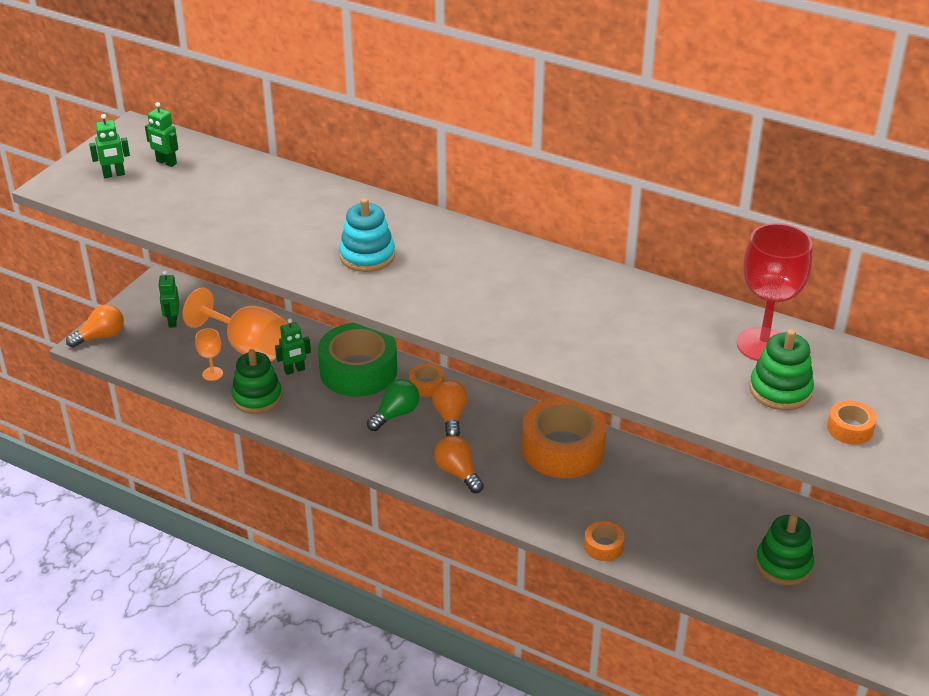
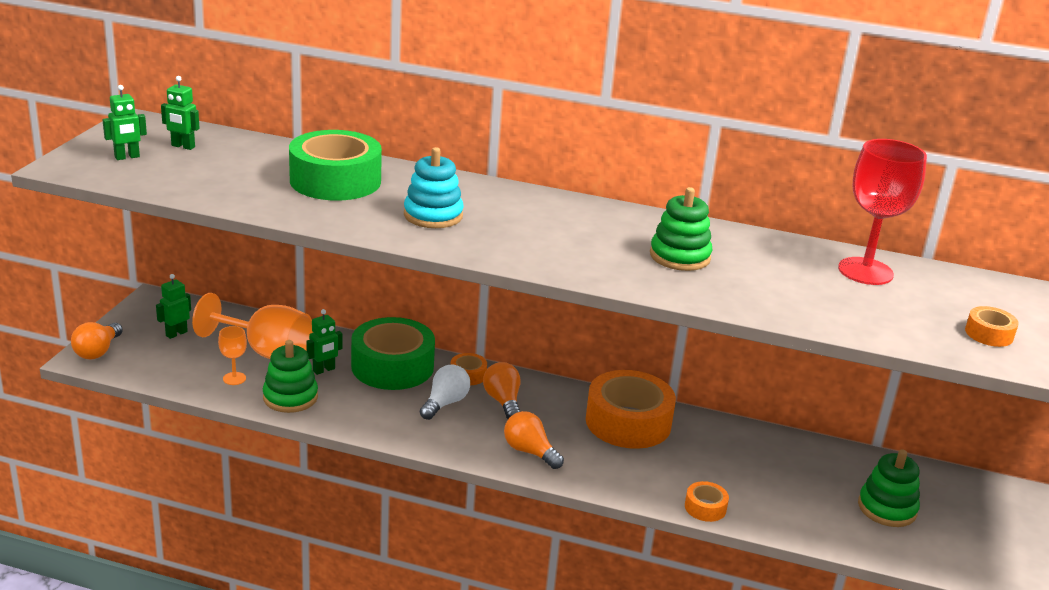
camera: 15 degrees left, 10 degrees down
orange light bulb [66,304,124,348] -> orange light bulb turned 150 degrees clockwise [71,322,123,359]
green robot [158,271,180,328] -> green robot turned 60 degrees clockwise [156,274,191,339]
green light bulb [367,379,420,431] -> white light bulb [420,364,470,420]
green stacking toy [749,329,814,410] -> green stacking toy moved to [650,187,712,271]
none -> green tape [289,130,382,200]

